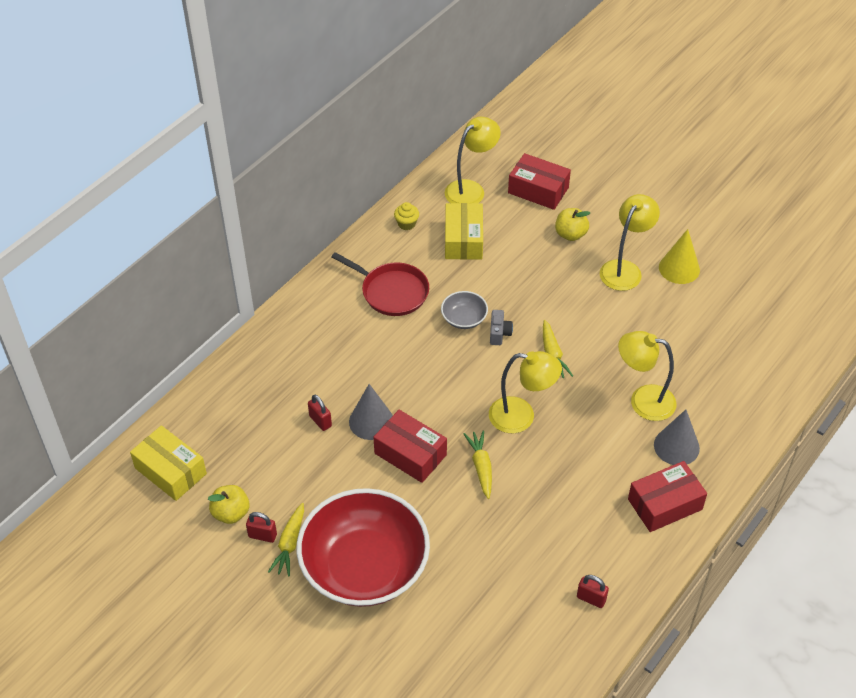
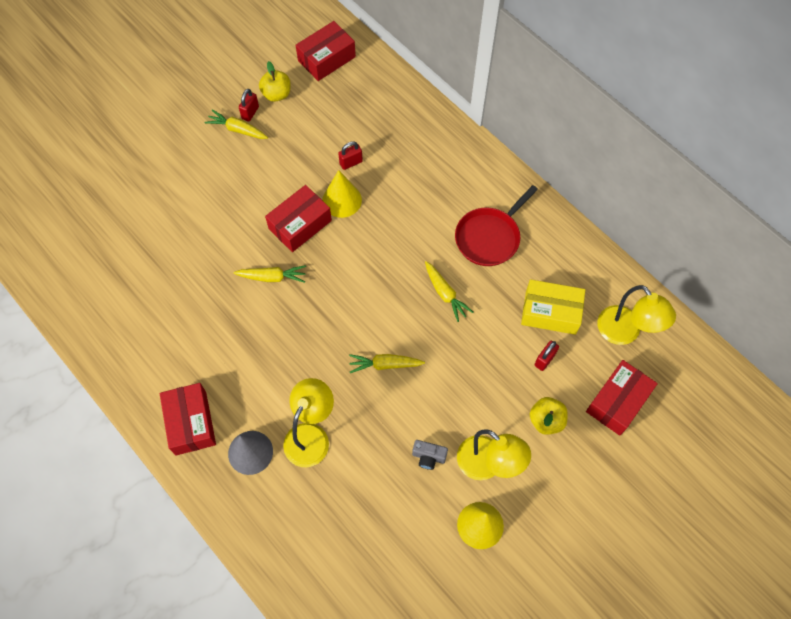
camera: 100 degrees right, 15 degrees up
yellow box [130,425,207,501] -> red box [296,21,356,81]
red bowl [297,488,430,607] -> none
grey cone [349,384,393,440] -> yellow cone [322,170,362,218]
yellow cupcake [394,202,419,230] -> none
grey bowl [441,291,488,329] -> yellow carrot [425,261,473,322]
yellow lamp [489,351,562,433] -> none
grey camera [490,310,513,345] -> grey camera moved to [412,440,448,470]
red padlock [577,575,609,608] -> red padlock moved to [534,341,559,371]

